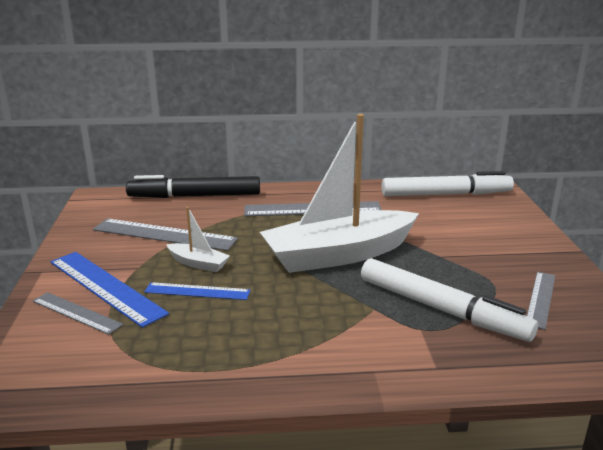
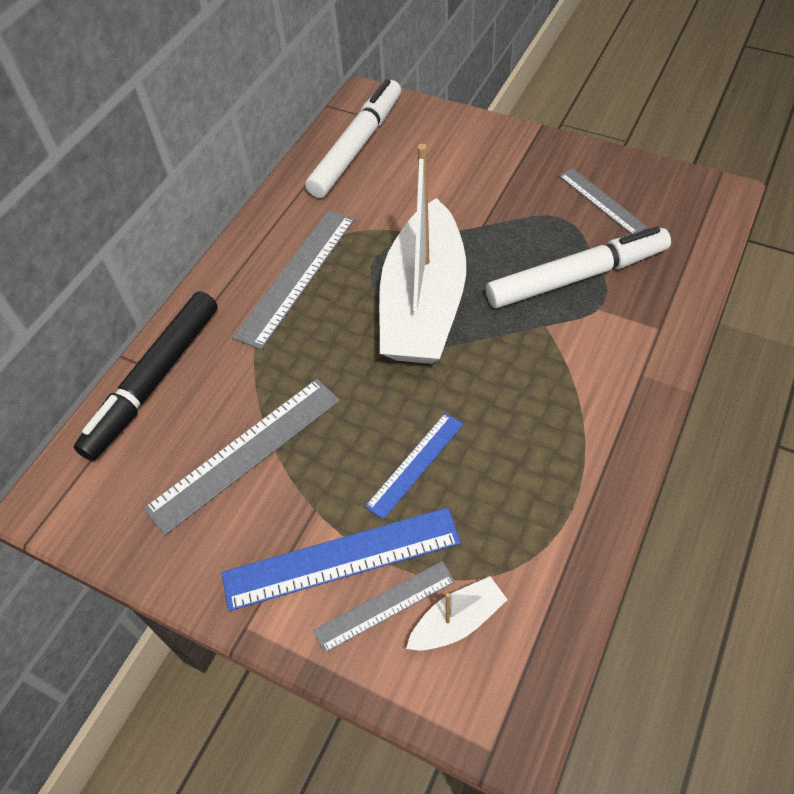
camera: 55 degrees left, 30 degrees up
white boat [166,207,230,272] -> white boat moved to [406,576,508,651]

